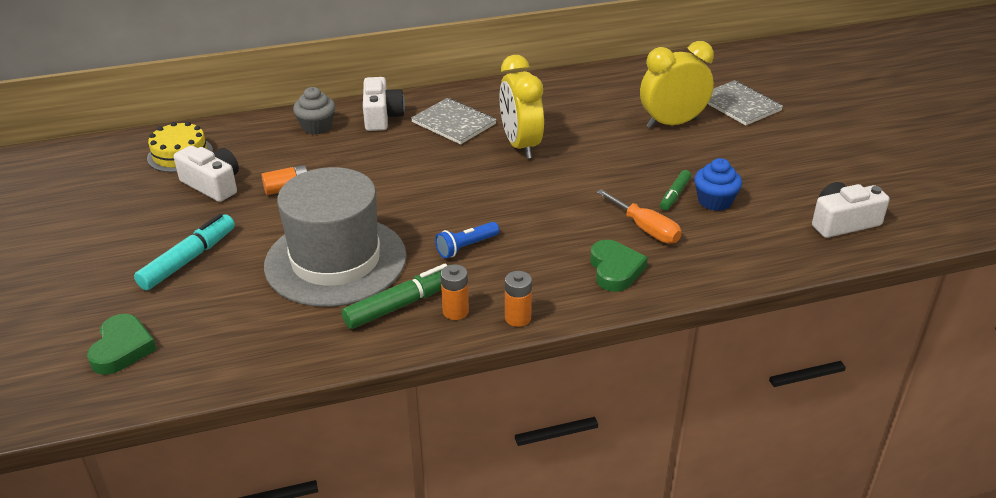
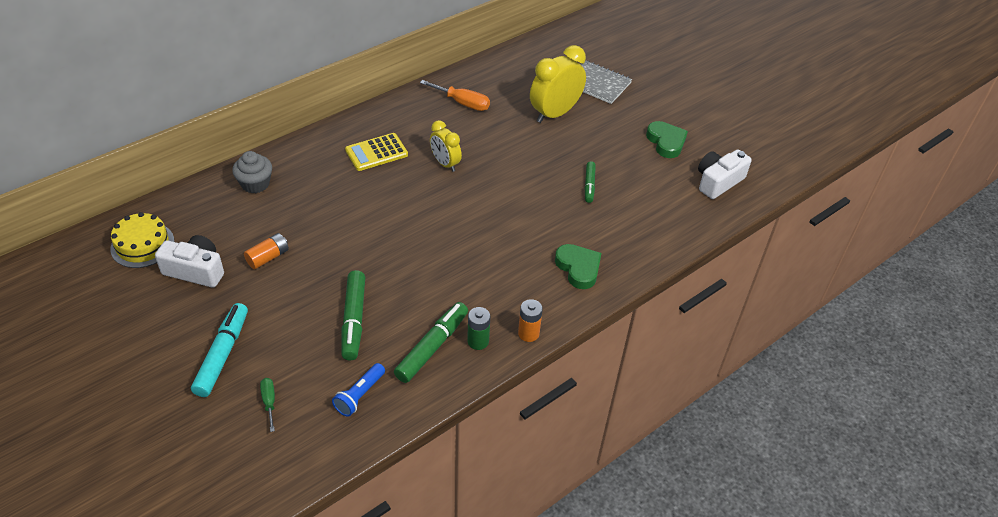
camera: 25 degrees left, 10 degrees up
green heart [87,314,157,375] -> green heart moved to [646,121,688,158]
grey hat [264,167,407,307] -> green marker [341,270,365,360]
white camera [363,77,405,131] -> none
grey notebook [411,98,497,144] -> yellow calculator [345,133,408,171]
blue flashlight [435,222,499,258] -> blue flashlight moved to [332,363,385,417]
orange battery [441,264,469,320] -> green battery [467,307,490,350]
yellow clock [499,55,544,159] -> yellow clock [430,120,462,172], size x0.60
orange screwdriver [596,189,682,244] -> orange screwdriver moved to [420,80,490,111]
blue cupcake [694,158,742,211] -> none
none -> green screwdriver [260,378,275,432]

